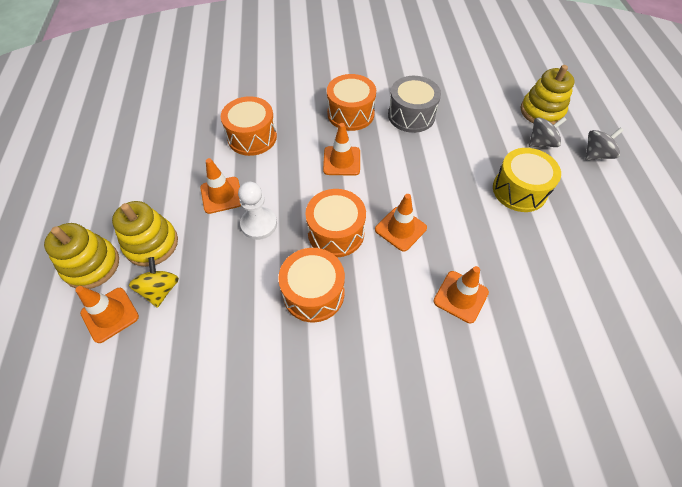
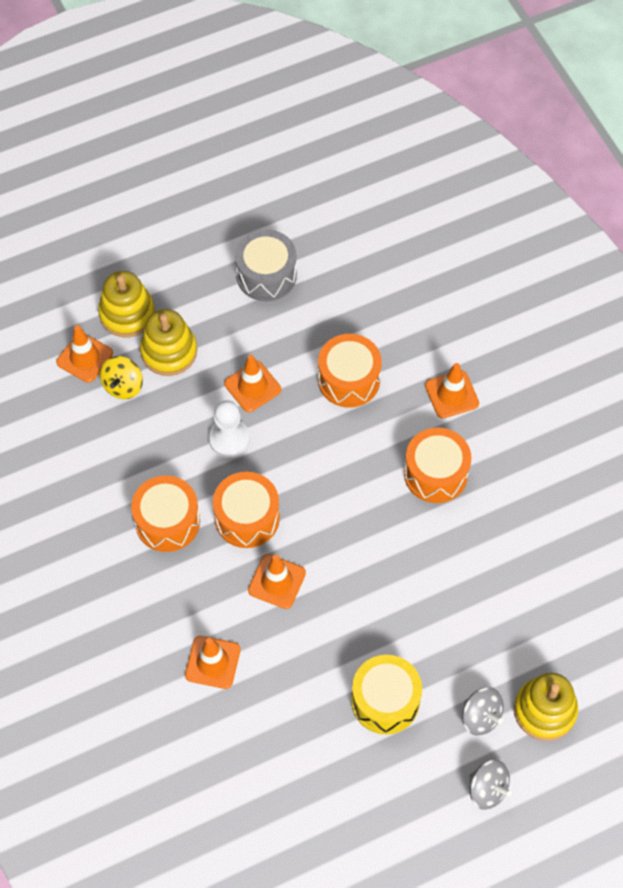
camera: 70 degrees right, 5 degrees up
yellow spinning top [129,257,179,308] -> yellow spinning top turned 135 degrees clockwise [100,356,143,399]
orange traffic cone [323,123,360,176] -> orange traffic cone moved to [425,363,479,419]
grey drum [388,76,441,133] -> grey drum moved to [235,229,297,301]

